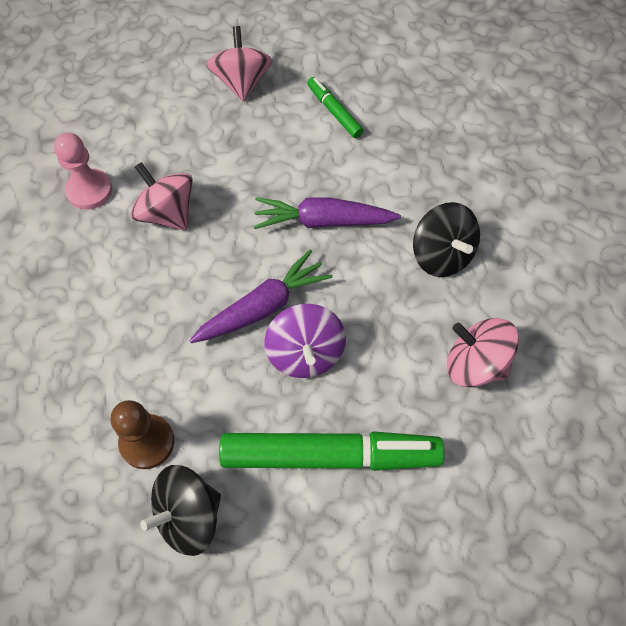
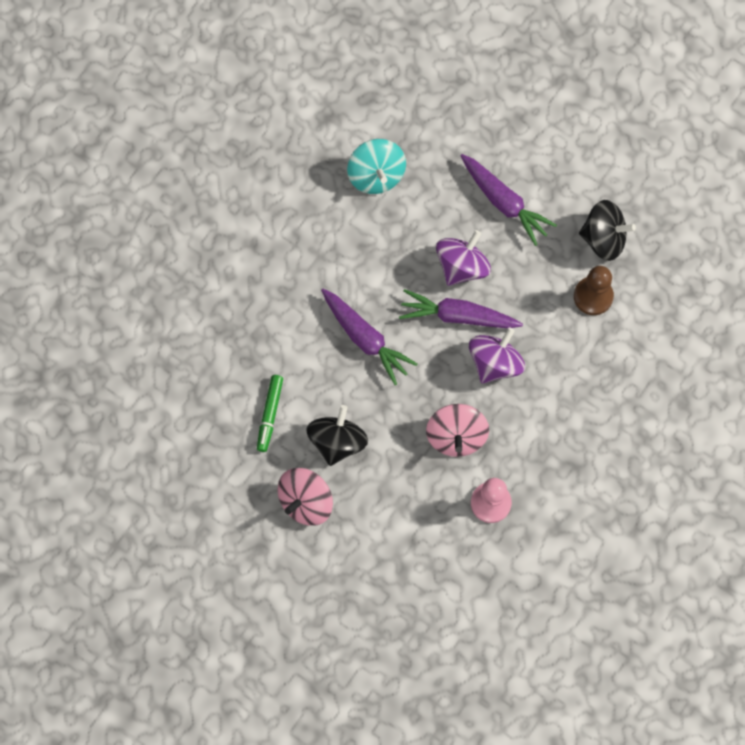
camera: 135 degrees left, 10 degrees up
green marker [219,431,445,471] -> purple carrot [460,154,557,246]
black spinning top [413,202,480,277] -> black spinning top moved to [306,405,368,466]
pink spinning top [447,318,519,387] -> turquoise spinning top [347,139,406,194]
none -> purple spinning top [469,328,525,383]

